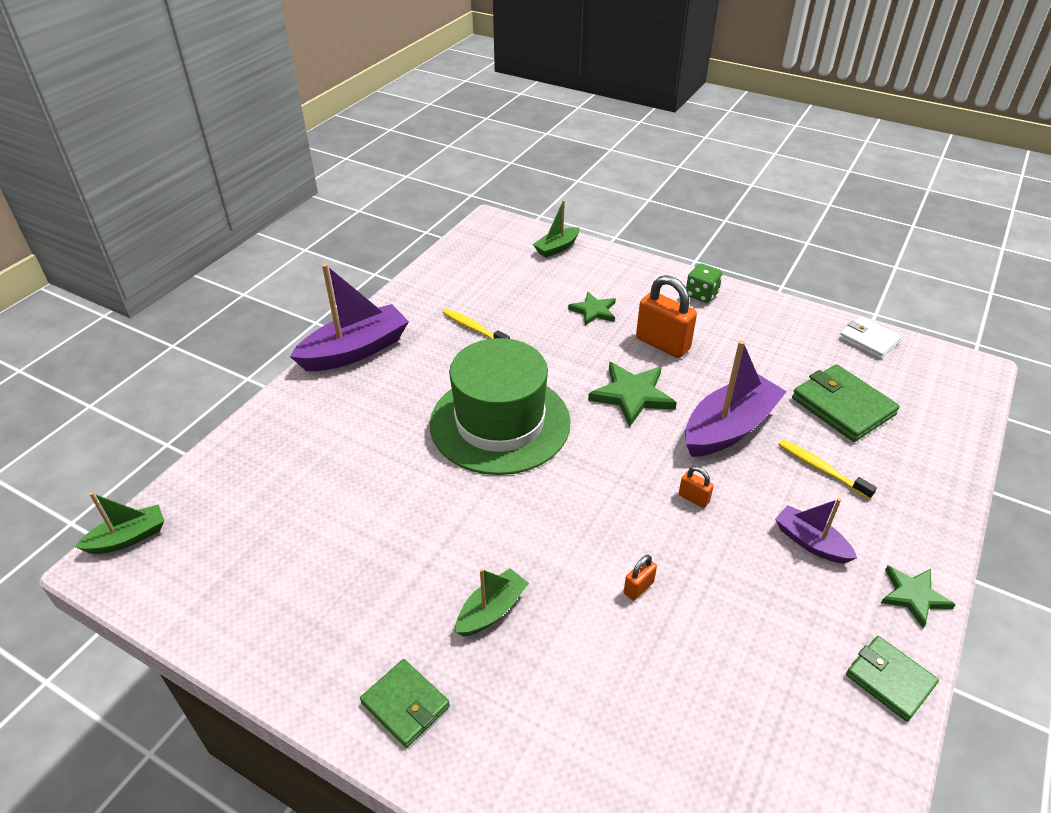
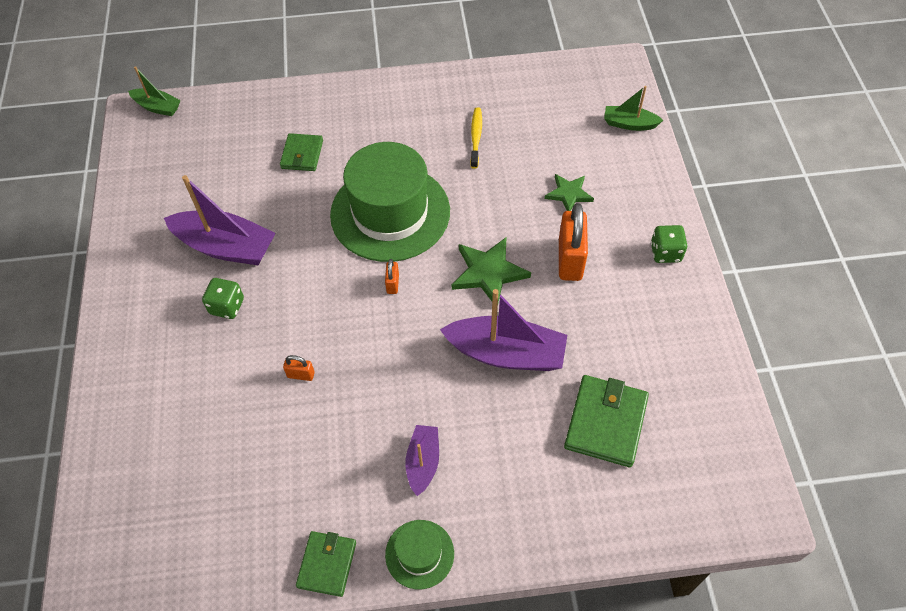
camera: 55 degrees right, 15 degrees up
purple boat [290,263,409,371] -> purple boat moved to [164,175,276,265]
green wallet [360,659,450,748] -> green wallet moved to [280,133,323,171]
green boat [455,568,529,636] -> green dice [202,278,244,319]
orange padlock [679,466,714,508] -> orange padlock moved to [385,259,399,294]
yellow toothbrush [778,440,877,499] -> none
white wallet [839,317,902,359] -> none
green star [881,565,956,628] -> green hat [385,520,454,589]

